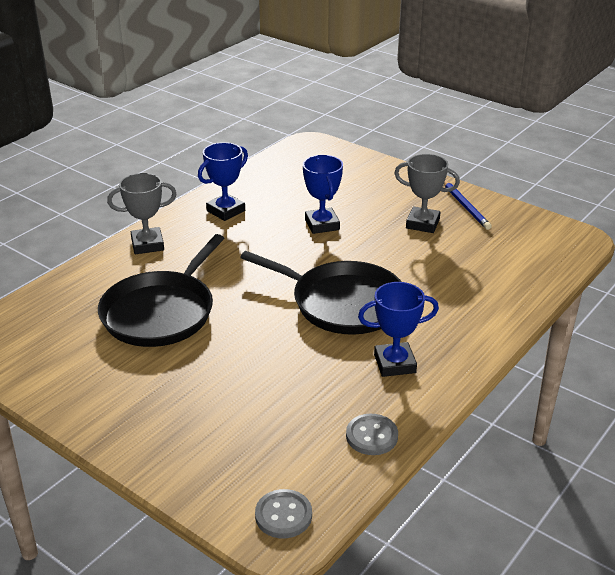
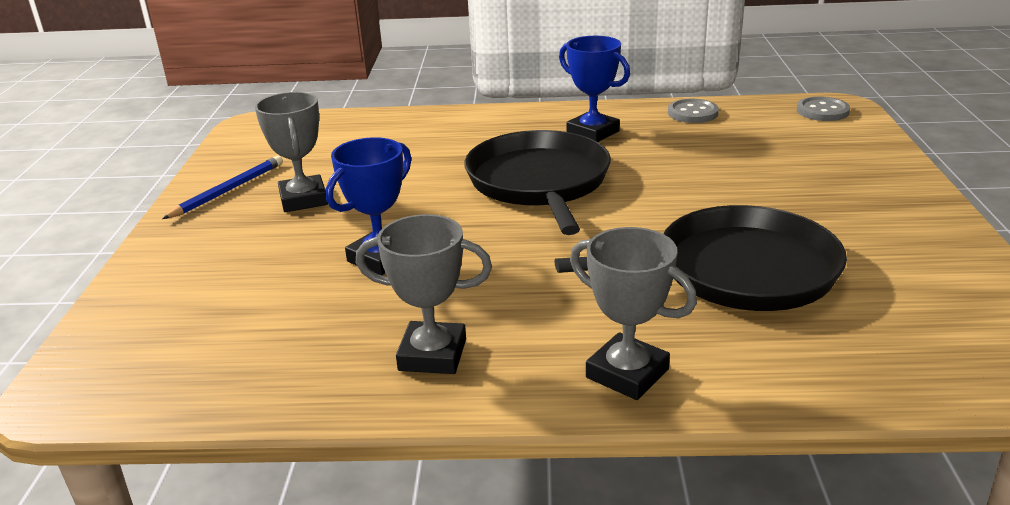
camera: 125 degrees left, 5 degrees down
blue trophy [198,142,248,221] -> grey trophy [356,214,492,374]

